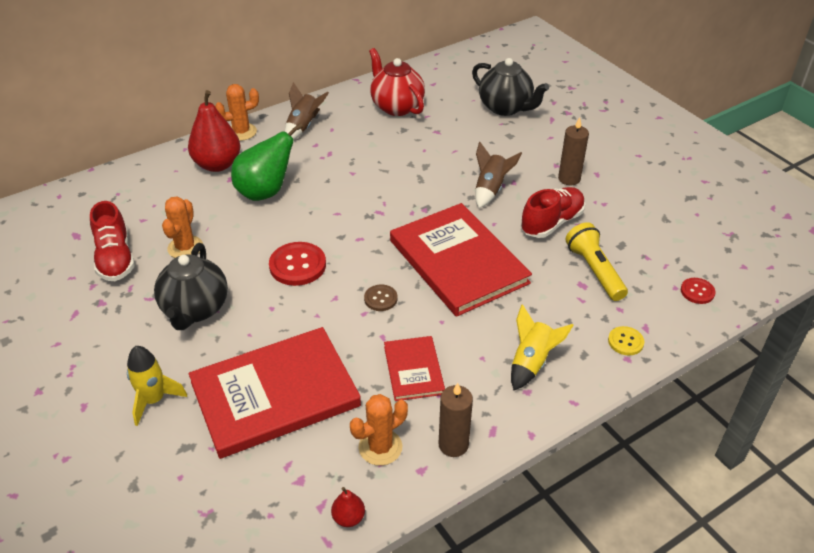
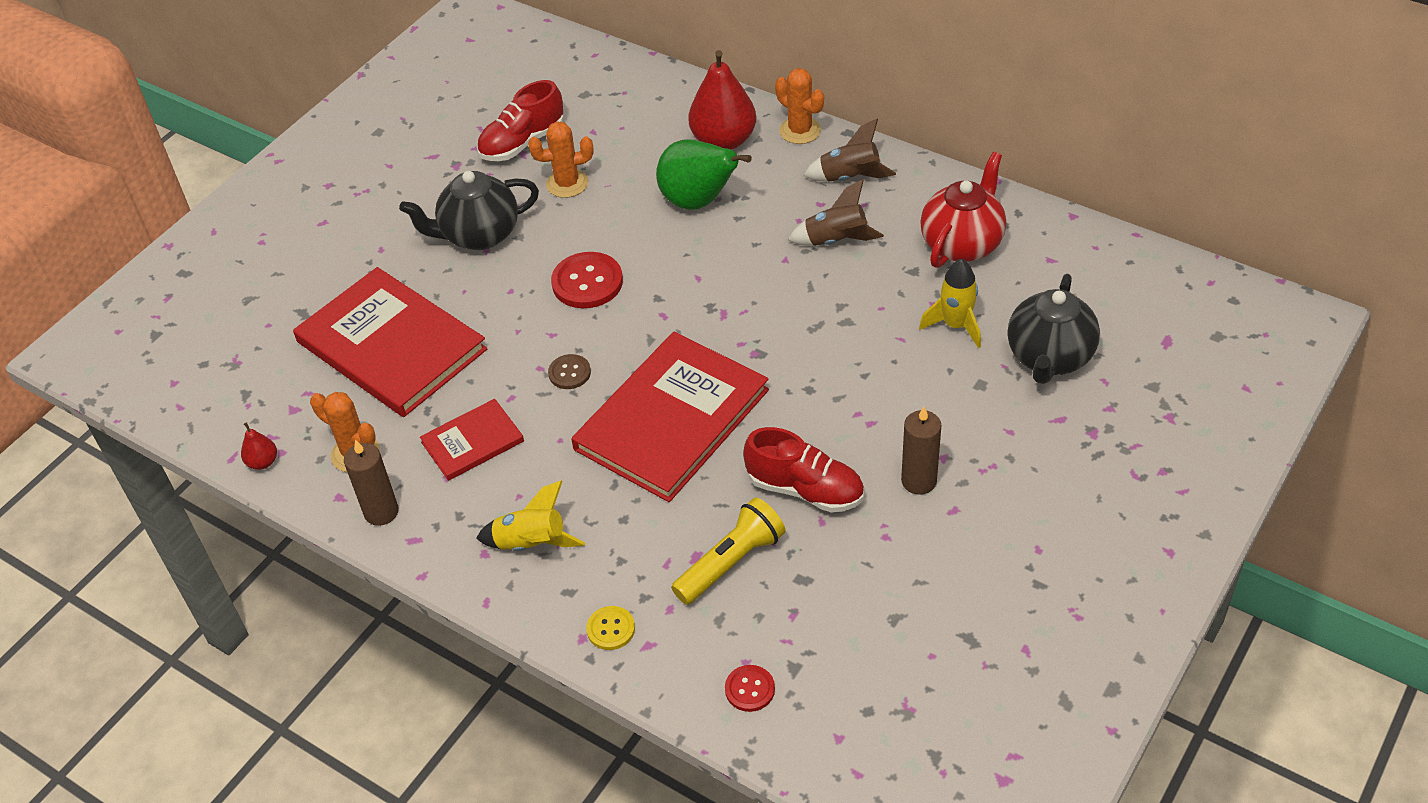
camera: 70 degrees right, 5 degrees up
yellow rocket [127,346,187,426] -> yellow rocket moved to [919,259,981,348]
brown rocket [475,142,522,208] -> brown rocket moved to [788,179,884,246]

